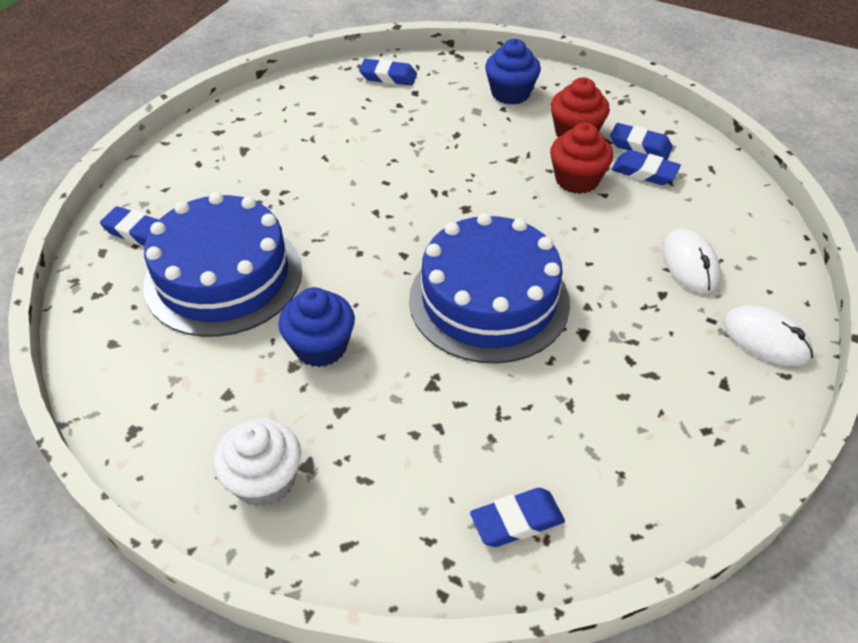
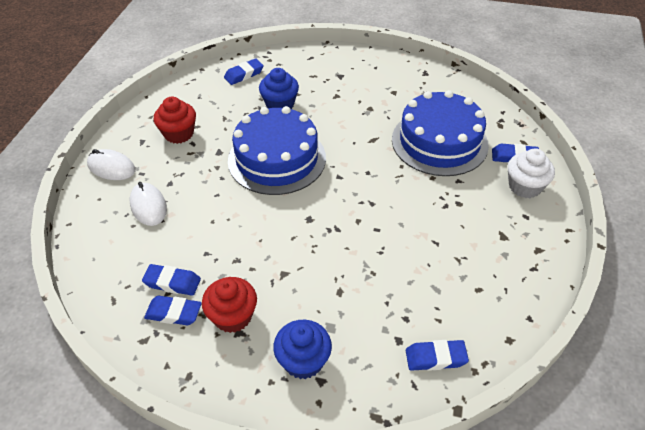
camera: 165 degrees right, 0 degrees up
white cupcake [213,419,301,507] -> white cupcake moved to [508,148,555,198]
blue cupcake [278,287,355,367] -> blue cupcake moved to [259,68,299,109]
red cupcake [550,123,613,194] -> red cupcake moved to [154,97,196,144]

